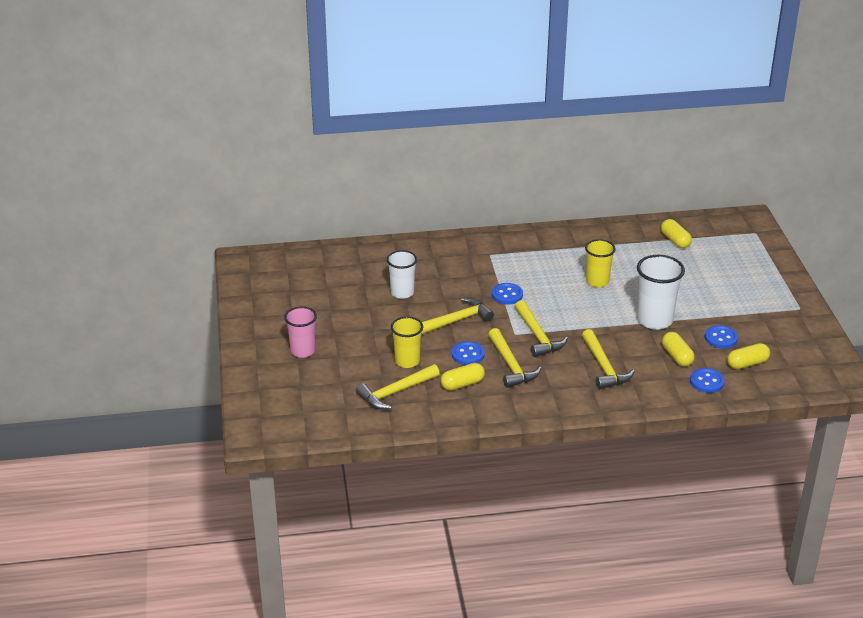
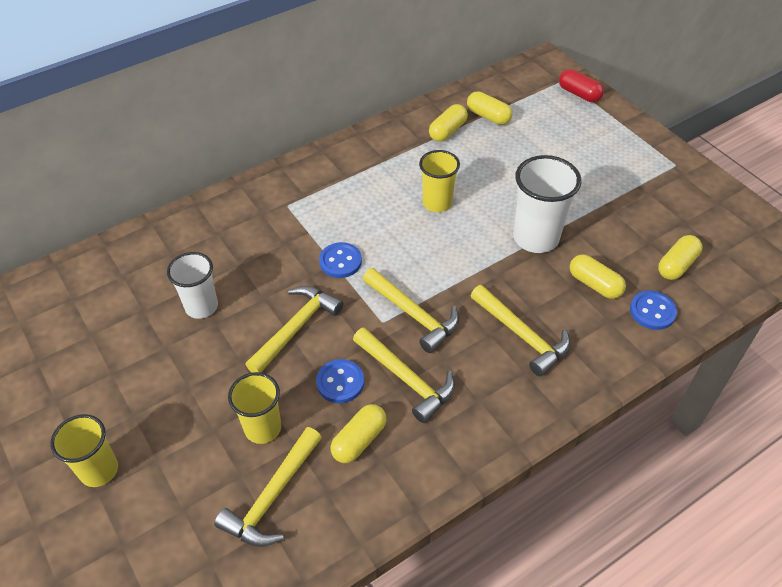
camera: 25 degrees left, 15 degrees up
pink cup [284,307,317,358] -> yellow cup [50,414,118,487]
blue button [705,325,738,349] -> none
none -> yellow capsule [429,104,468,142]
none -> red capsule [559,69,604,102]

